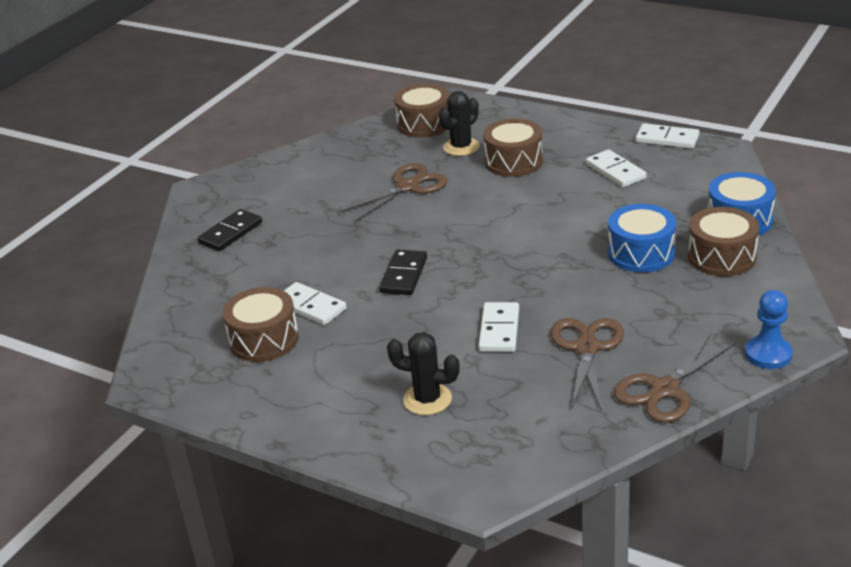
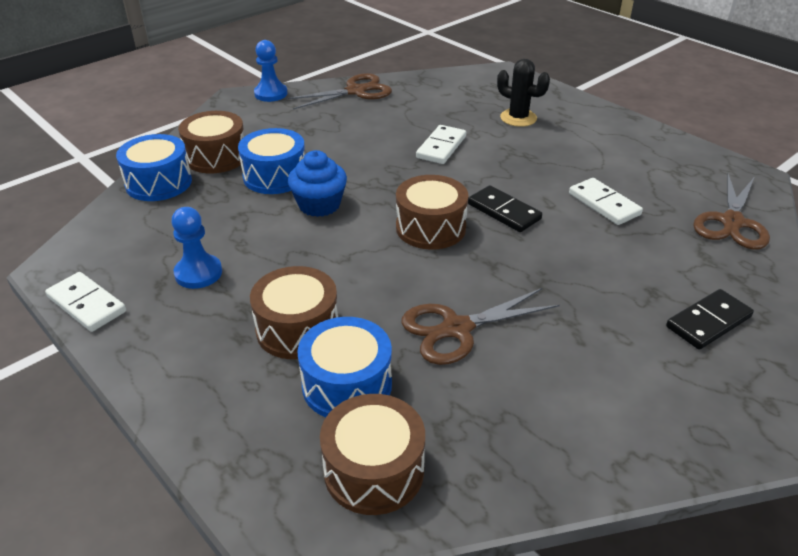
camera: 165 degrees left, 5 degrees up
brown drum [222,287,299,362] -> brown drum moved to [396,175,468,250]
black domino [379,250,427,295] -> black domino turned 75 degrees counterclockwise [468,185,542,232]
black cactus [439,91,480,156] -> blue drum [298,317,392,417]
brown scissors [550,318,624,411] -> brown scissors moved to [693,174,770,249]
white domino [586,149,647,187] -> blue pawn [171,207,222,289]
none -> blue cupcake [288,150,347,217]

